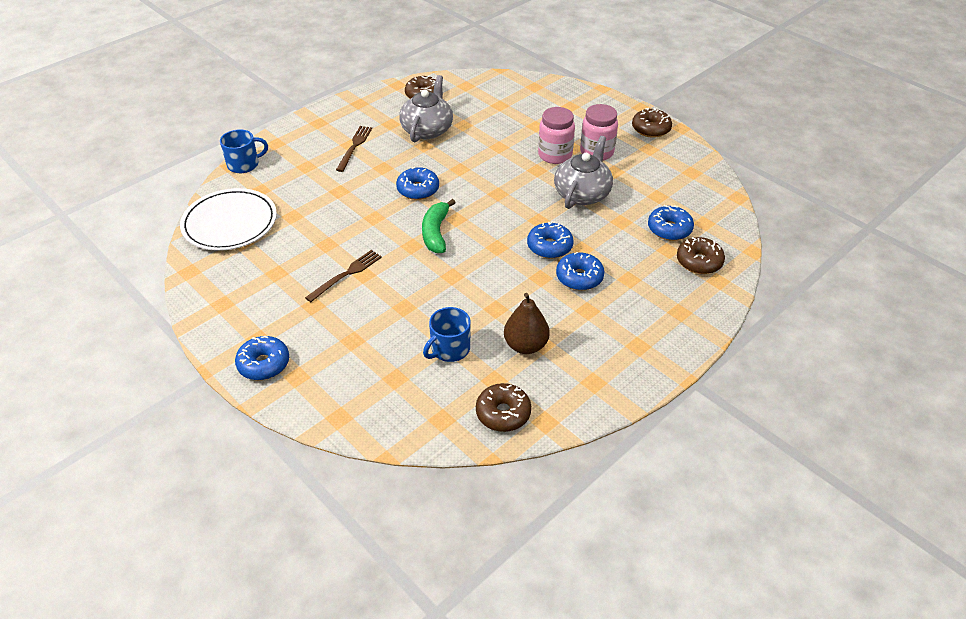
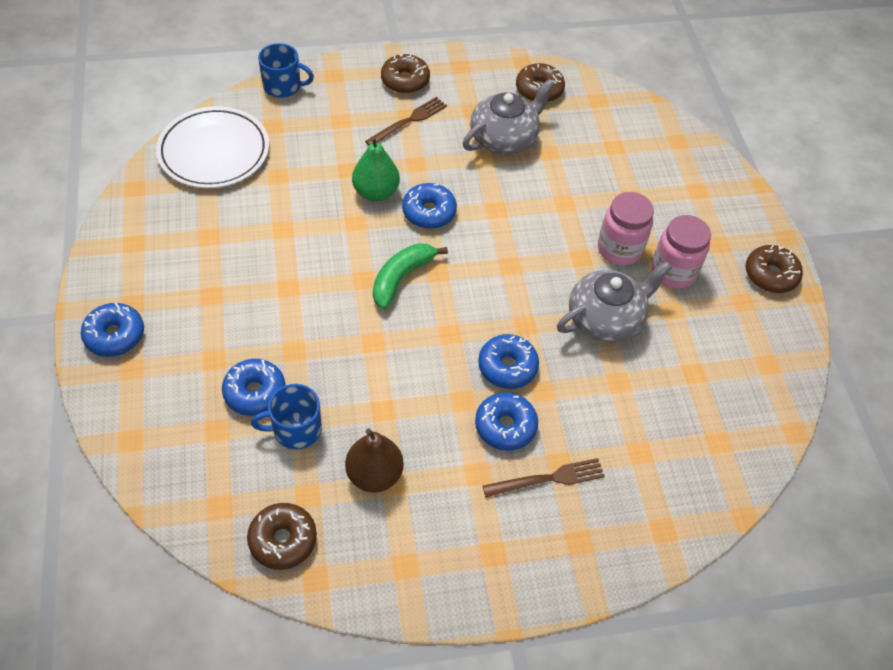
camera: 30 degrees right, 10 degrees up
brown fork [305,250,382,302] -> brown fork moved to [483,458,605,497]
blue donut [648,205,694,241] -> blue donut moved to [222,359,286,416]
brown donut [677,237,725,274] -> brown donut moved to [381,53,430,94]
none -> green pear [352,136,400,201]

